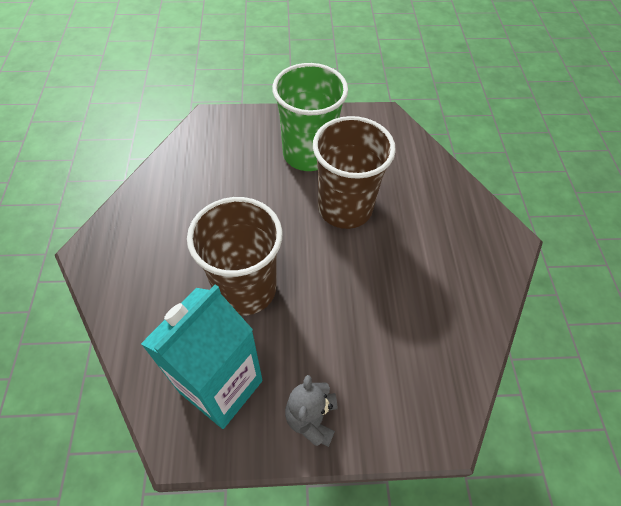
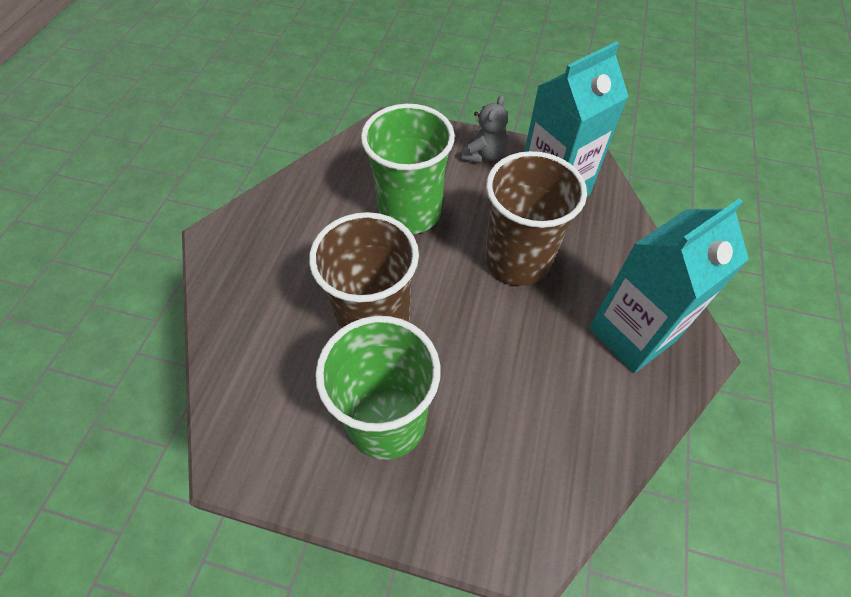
camera: 160 degrees left, 0 degrees up
none -> green cup [361,104,455,234]
none -> turquoise carton [589,198,749,373]

